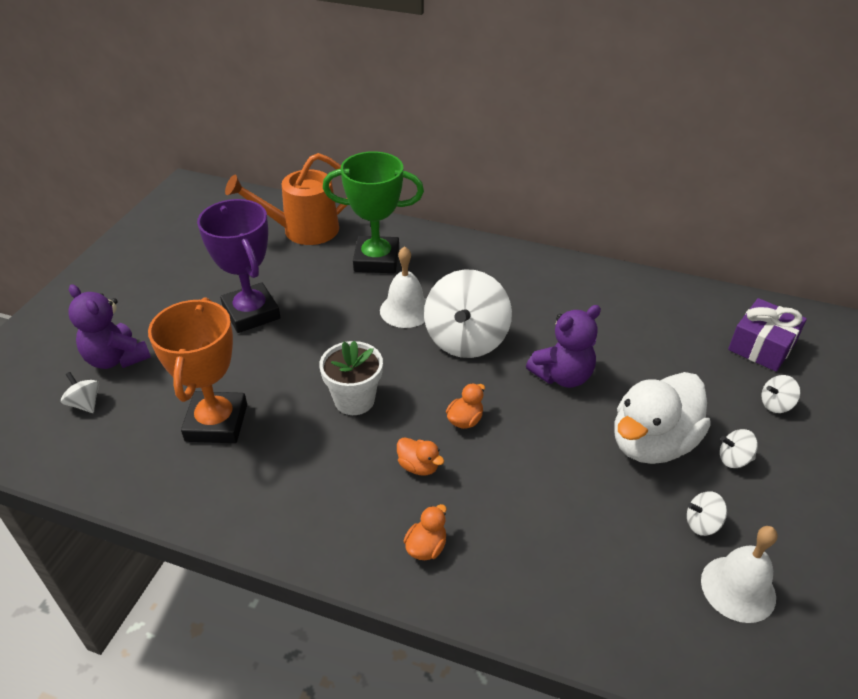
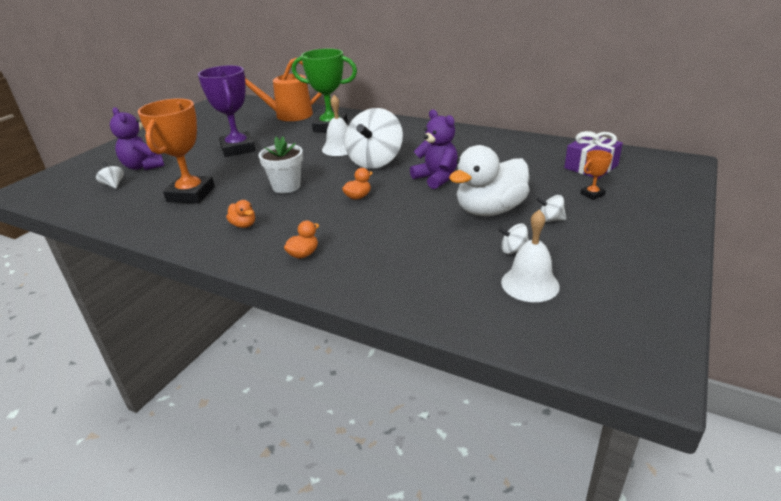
camera: 10 degrees right, 10 degrees down
orange duck [397,437,444,475] -> orange duck moved to [226,200,255,228]
purple teddy bear [526,305,601,388] -> purple teddy bear turned 105 degrees counterclockwise [410,109,458,189]
white spinning top [761,375,800,413] -> orange trophy [580,150,612,200]

